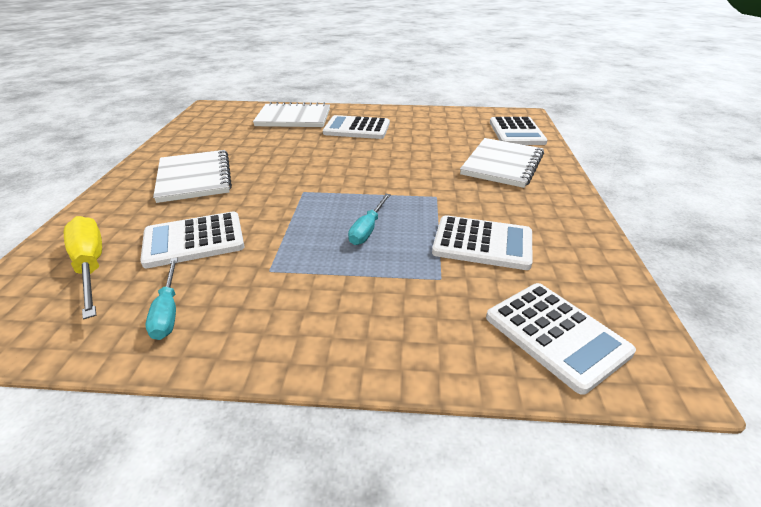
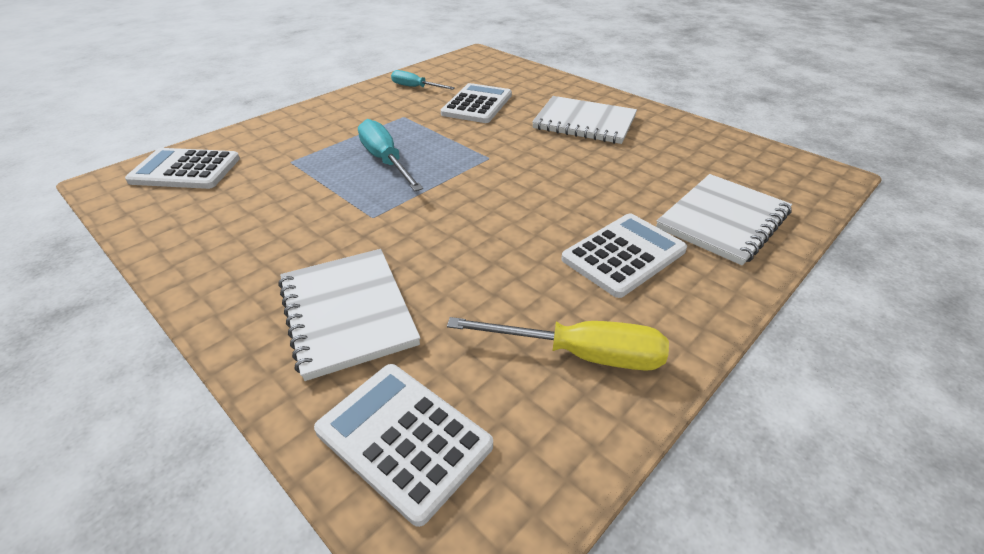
camera: 130 degrees right, 5 degrees up
yellow screwdriver [64,216,102,320] -> yellow screwdriver moved to [447,317,669,371]
turquoise screwdriver [348,194,391,245] -> turquoise screwdriver [358,119,423,191], size x1.54
white calculator [432,215,533,270] -> none

